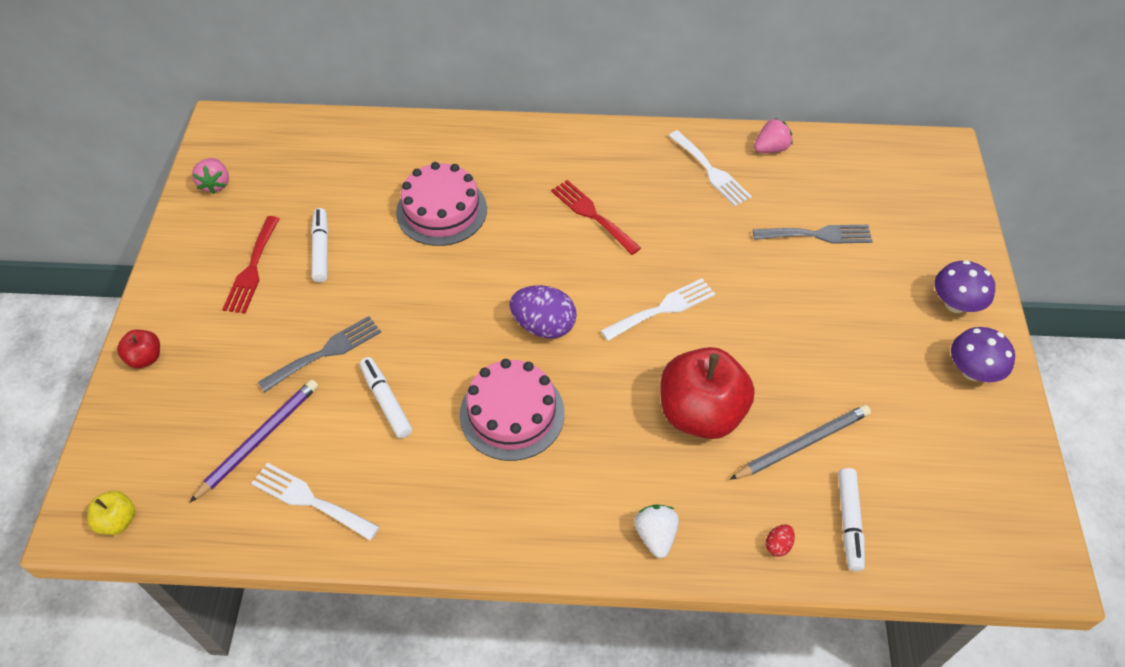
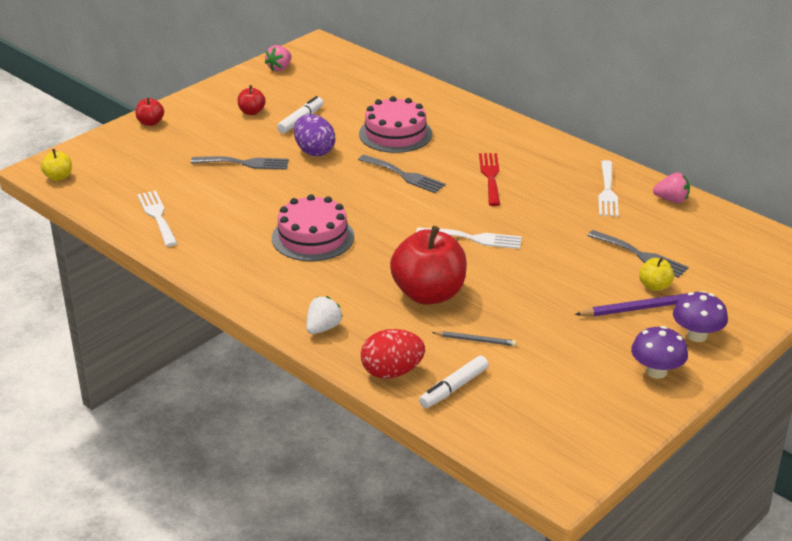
camera: 40 degrees right, 20 degrees down
purple pencil [190,379,318,502] -> purple pencil moved to [575,291,707,317]
red fork [222,216,280,314] -> red apple [237,85,266,115]
white marker [360,357,412,438] -> none
purple egg [509,285,577,339] -> purple egg moved to [294,114,335,157]
grey pencil [729,405,871,480] -> grey pencil [432,331,517,346], size x0.59
red egg [766,524,795,557] -> red egg [361,329,425,378], size x2.27
none -> grey fork [358,155,446,193]
none -> yellow apple [639,258,674,291]

